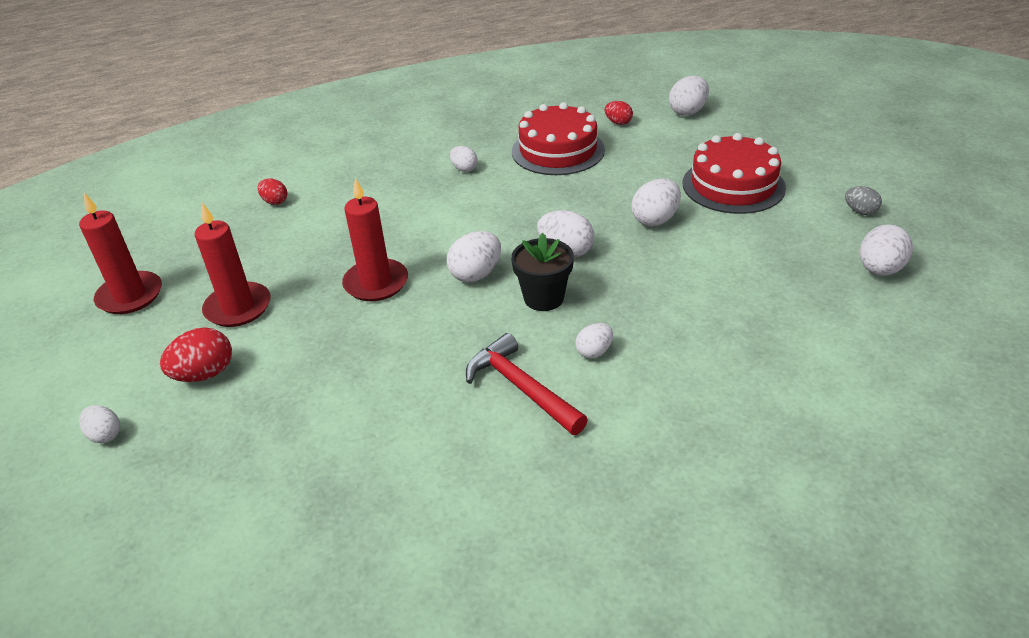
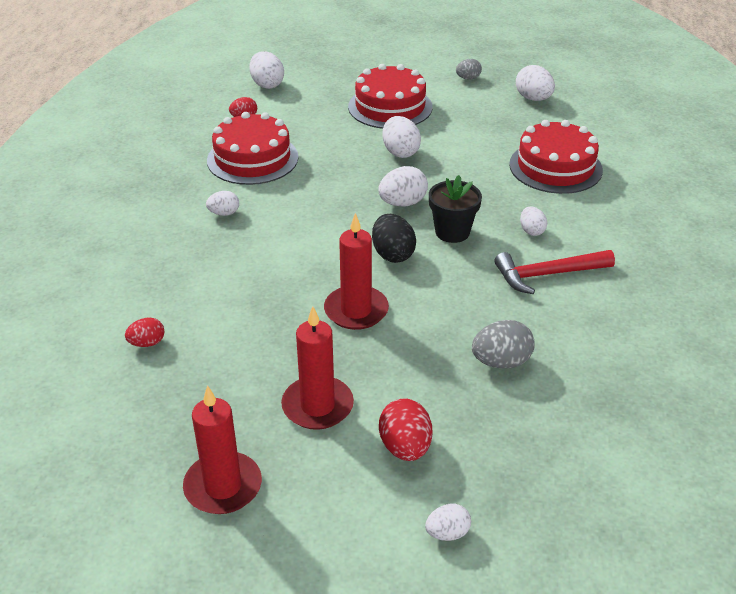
camera: 65 degrees left, 0 degrees up
white egg [447,231,501,283] -> black egg [372,214,416,263]
none -> grey egg [472,320,535,369]
none -> red cake [509,120,603,194]

